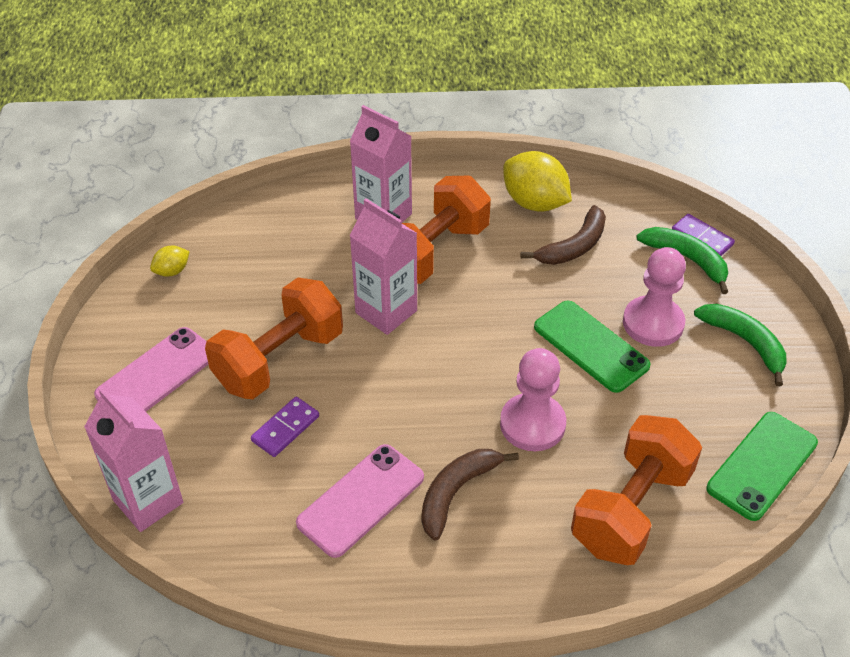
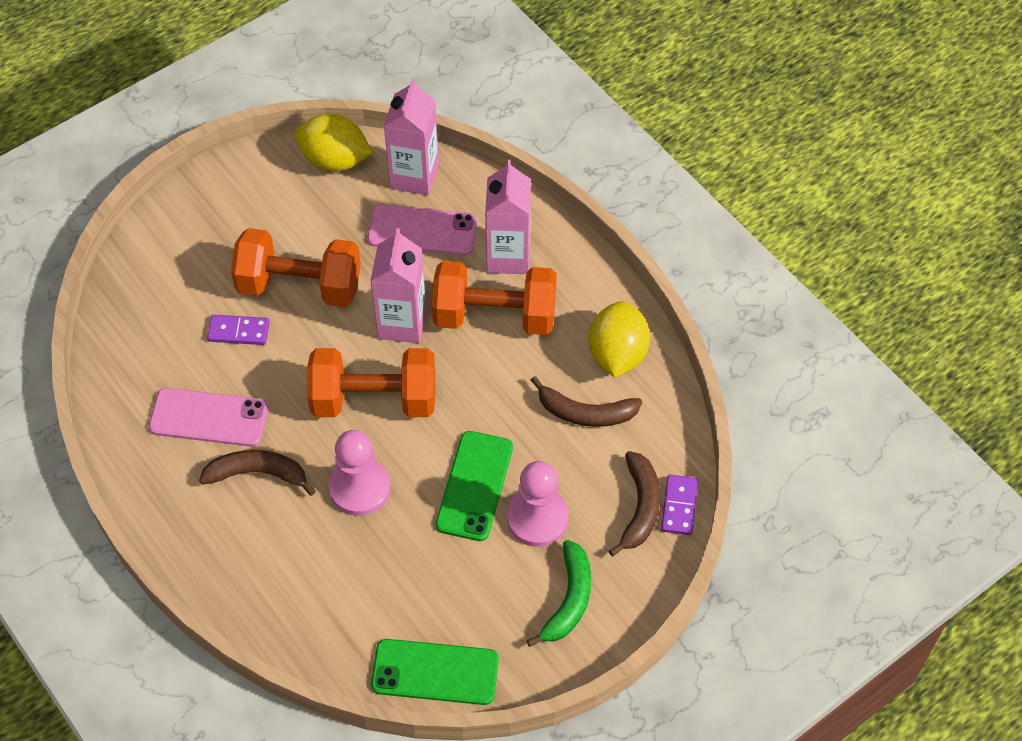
camera: 55 degrees right, 10 degrees up
pink carton [84,387,183,532] -> pink carton moved to [384,78,439,196]
pink phone [94,327,208,412] -> pink phone moved to [367,204,477,255]
yellow lemon [150,246,190,277] -> yellow lemon [294,113,373,172], size x2.02
orange dumbbell [571,415,702,565] -> orange dumbbell moved to [307,348,435,417]
green banana [636,227,728,294] -> brown banana [609,451,660,557]

